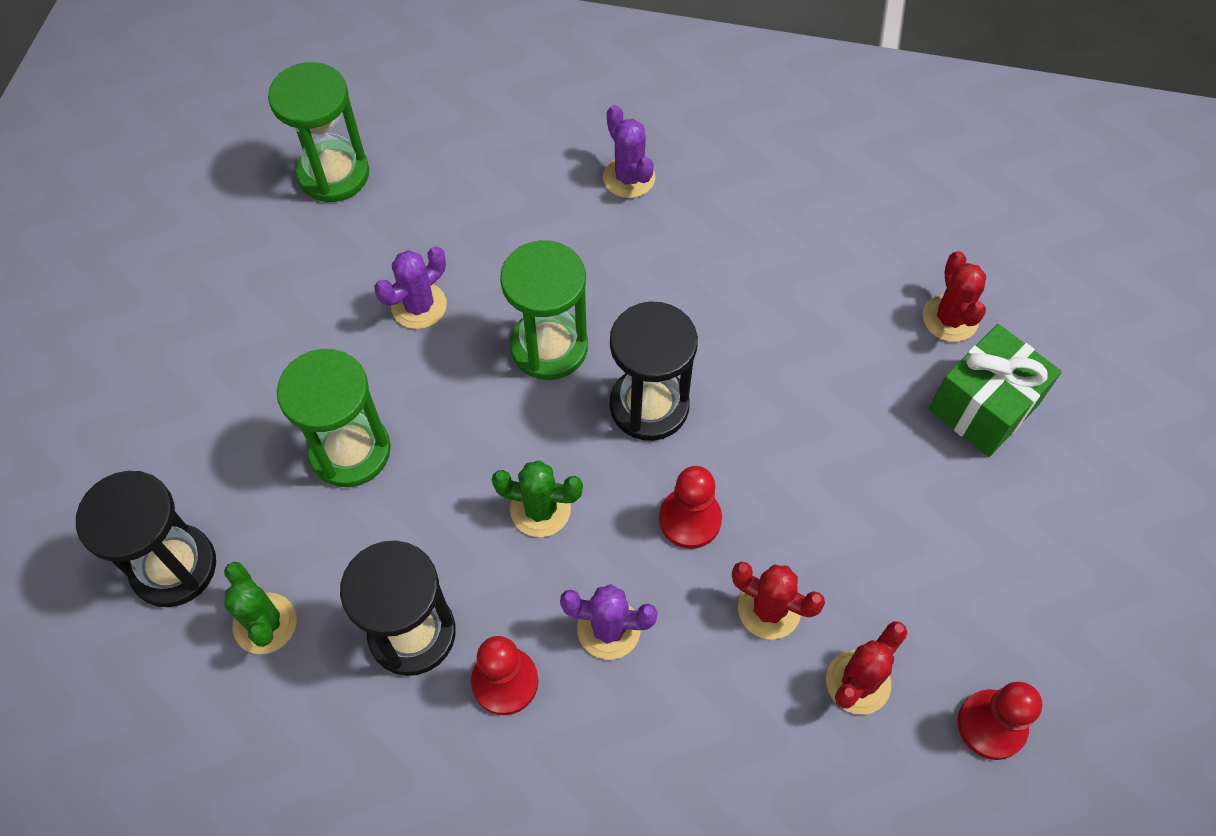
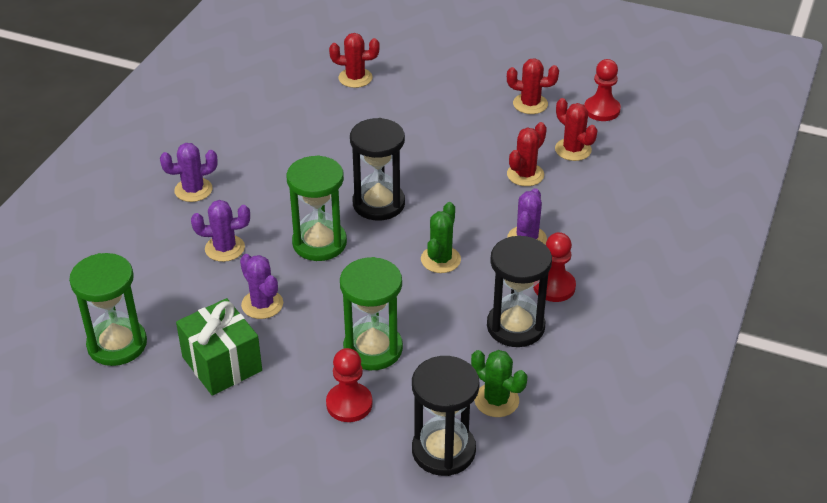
camera: 80 degrees left, 20 degrees down
green cactus [224,562,297,654] -> green cactus turned 60 degrees clockwise [471,350,527,417]
red pawn [659,466,722,549] -> red pawn moved to [326,348,373,422]
green gift [929,324,1062,457] -> green gift moved to [176,298,262,395]
none -> purple cactus [191,200,250,262]
none -> red cactus [507,58,559,114]

